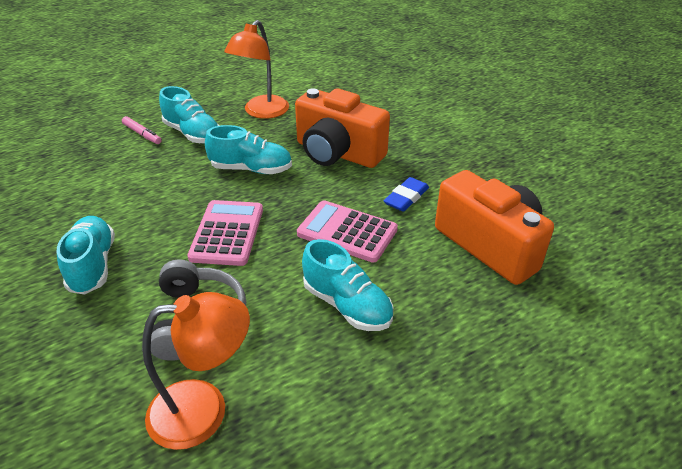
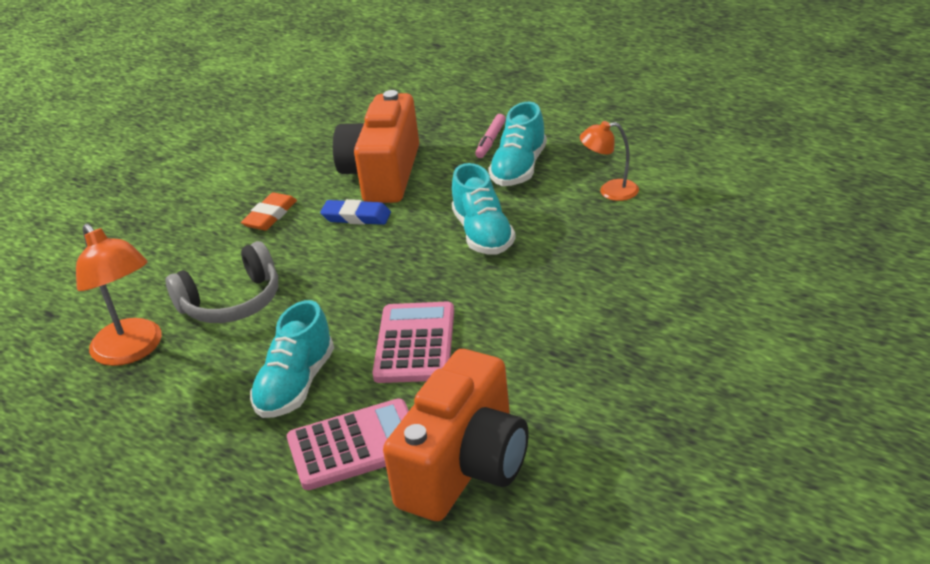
camera: 70 degrees right, 5 degrees down
turquoise shoe [57,216,115,294] -> orange eraser [241,192,297,230]
pink calculator [187,200,263,266] -> pink calculator moved to [287,399,409,490]
orange lamp [224,20,289,119] -> orange lamp [580,121,639,201], size x0.60
orange camera [295,88,390,168] -> orange camera moved to [333,90,419,203]
blue eraser [384,177,429,212] -> blue eraser moved to [320,199,391,225]

